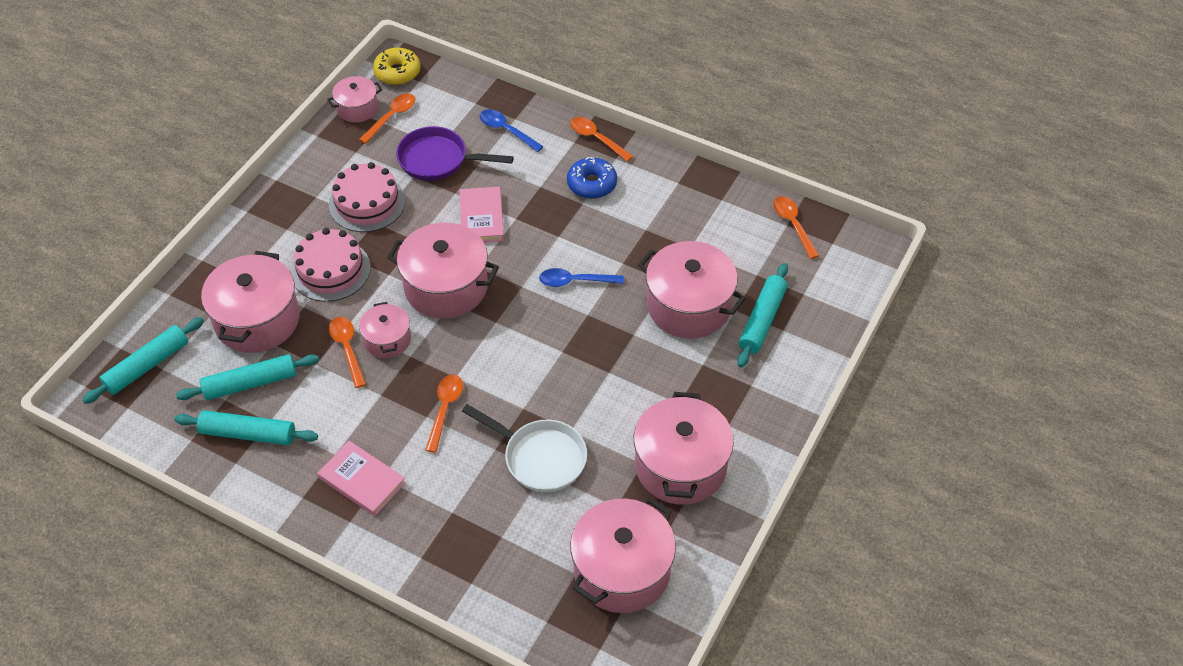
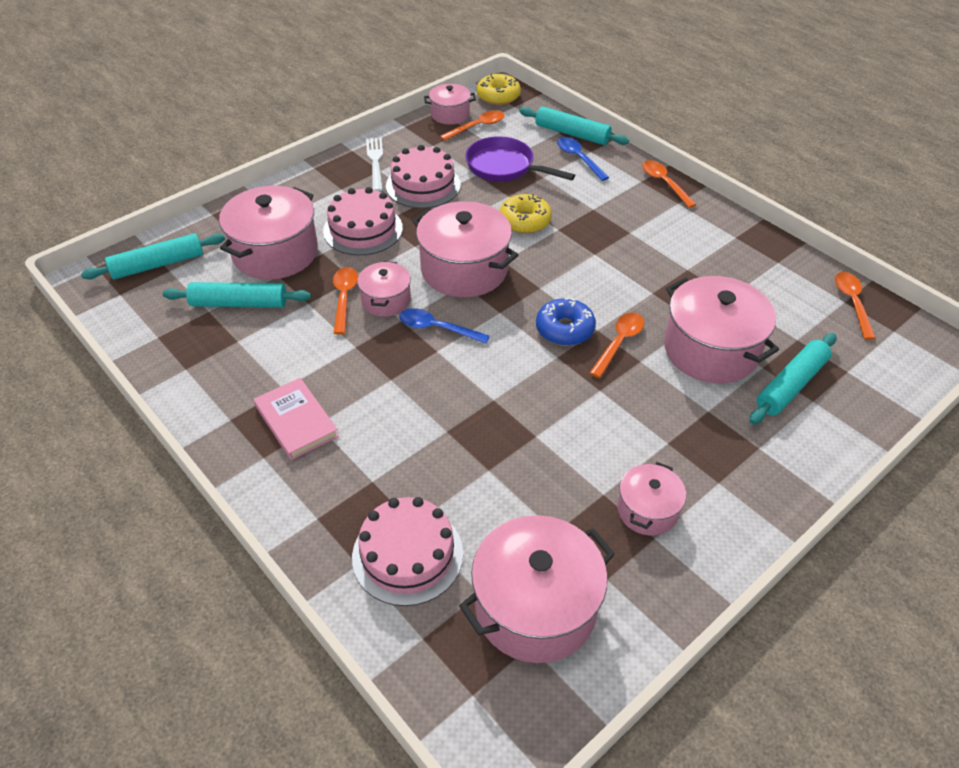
camera: 20 degrees right, 5 degrees down
turquoise rolling pin [174,410,318,445] -> turquoise rolling pin moved to [519,106,629,145]
orange spoon [425,375,463,453] -> orange spoon moved to [590,313,644,378]
pink book [459,187,504,242] -> yellow donut [500,194,552,234]
white pan [462,404,587,492] -> none
blue spoon [539,268,624,287] -> blue spoon moved to [399,308,490,344]
blue donut [567,157,617,199] -> blue donut moved to [536,298,596,346]
pink pot [634,392,734,505] -> pink pot [617,462,686,536], size x0.55
none -> pink cake [352,497,463,606]
none -> white fork [366,138,383,191]

